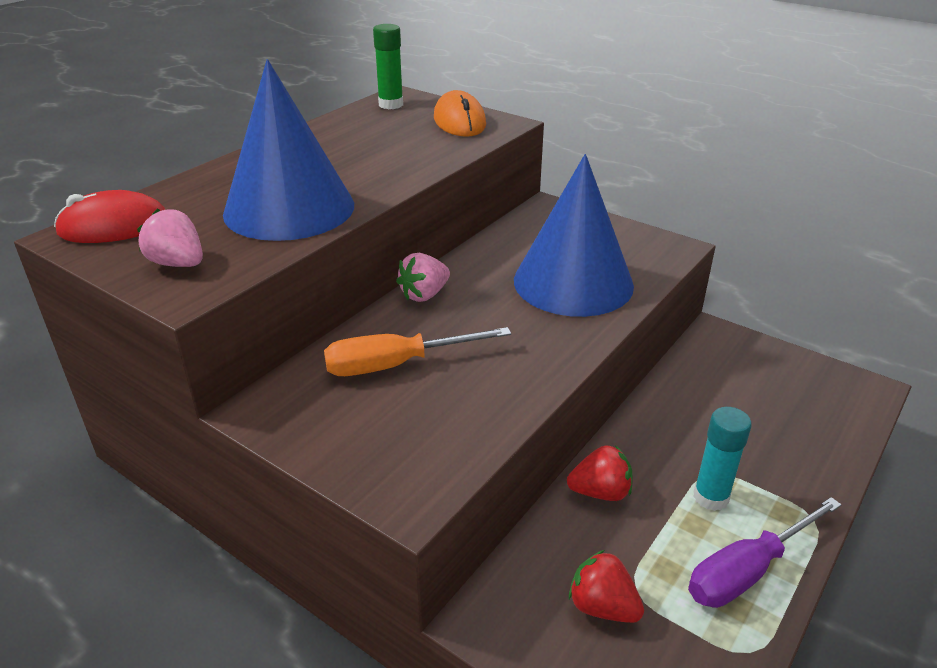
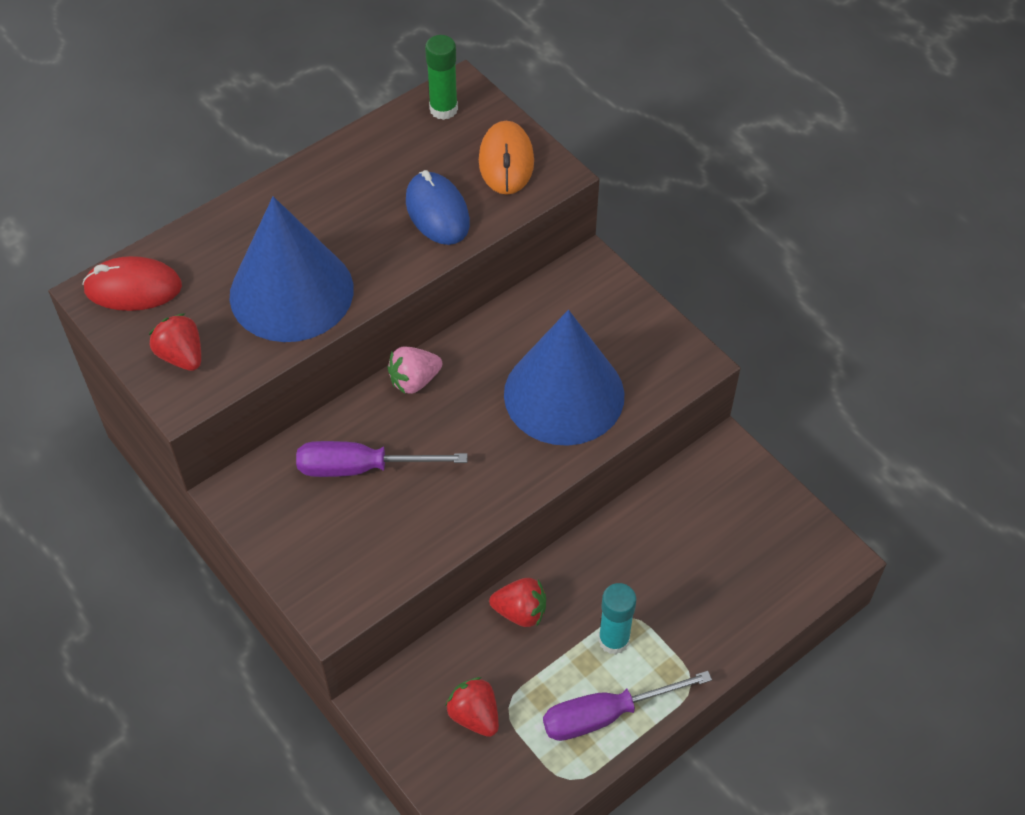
camera: 15 degrees right, 20 degrees up
pink strawberry [137,209,203,267] -> red strawberry [149,313,201,371]
orange screwdriver [324,327,511,376] -> purple screwdriver [296,441,467,477]
none -> blue mouse [406,170,470,245]

